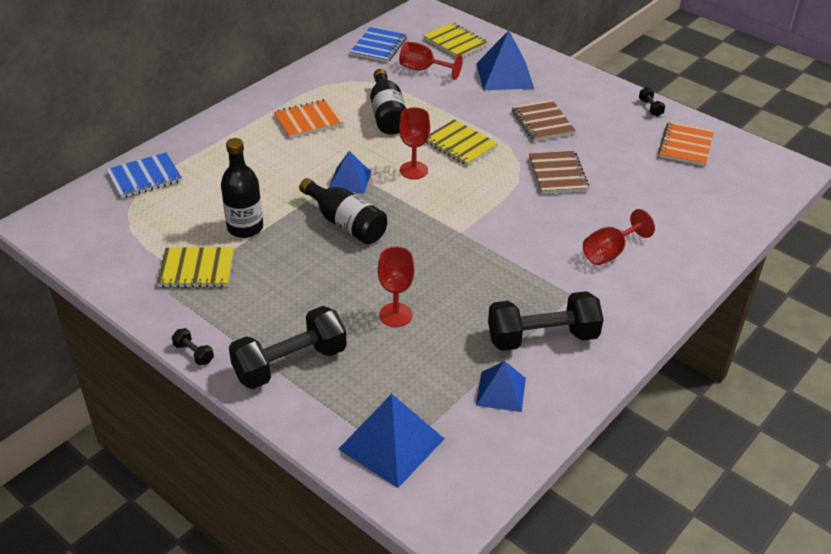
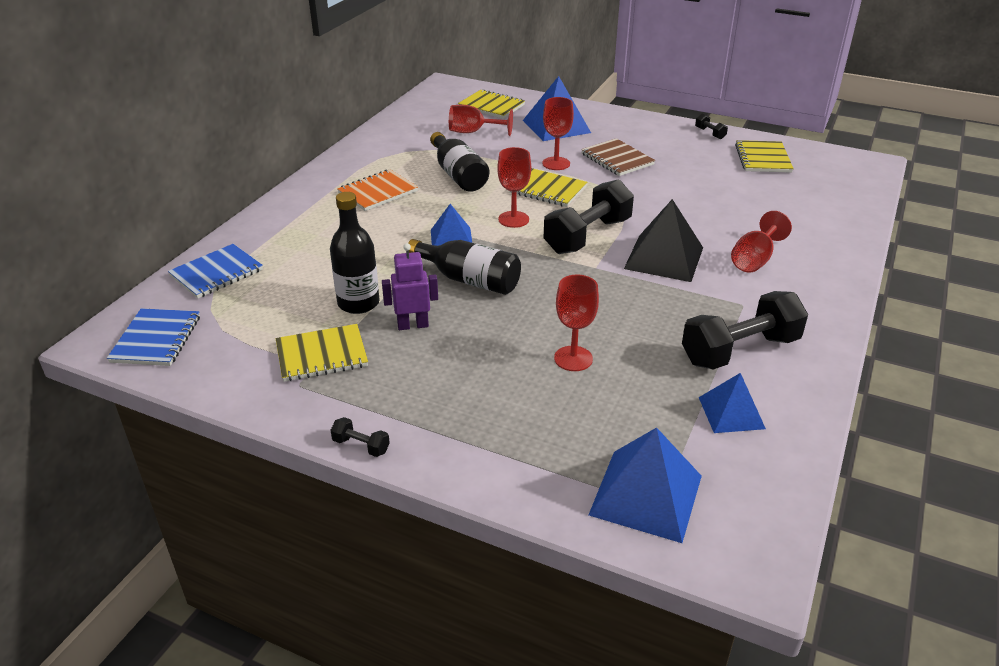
camera: 15 degrees left, 5 degrees down
black dumbbell [229,306,347,389] -> black dumbbell moved to [543,179,634,254]
blue notebook [350,27,407,63] -> blue notebook moved to [107,308,200,366]
brown notebook [529,151,589,194] -> none
orange notebook [658,122,714,166] -> yellow notebook [735,140,794,173]
none -> purple robot [382,243,438,330]
none -> red goblet [542,97,574,170]
none -> black pyramid [624,199,703,282]

